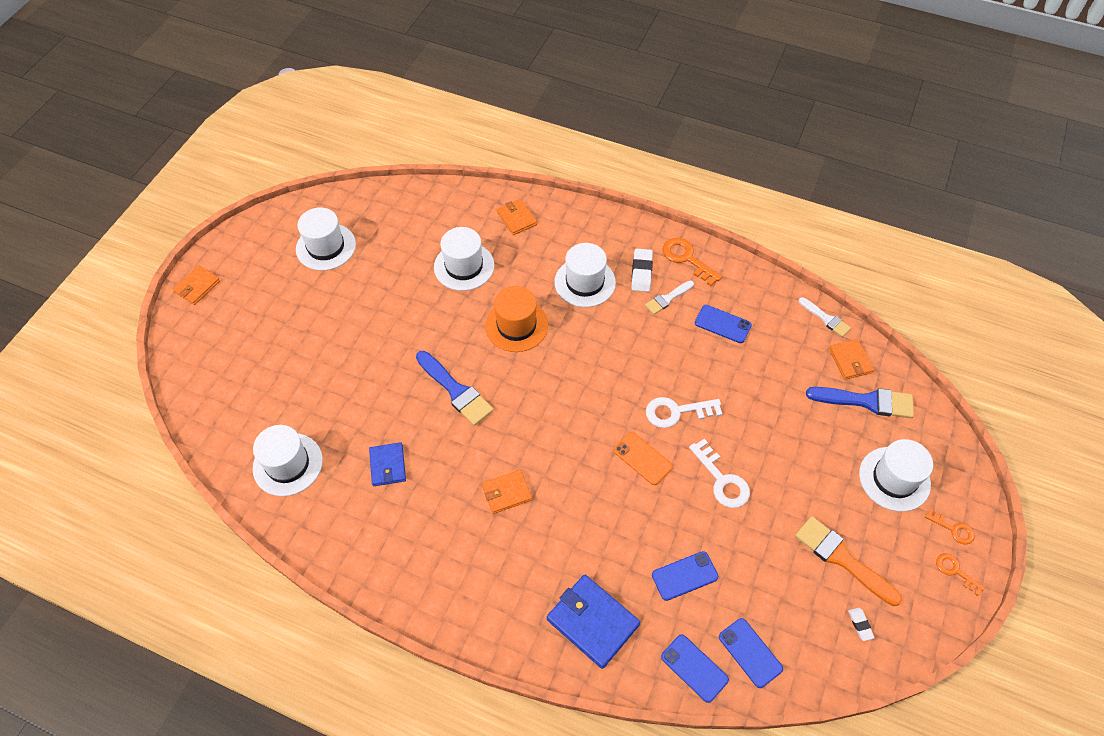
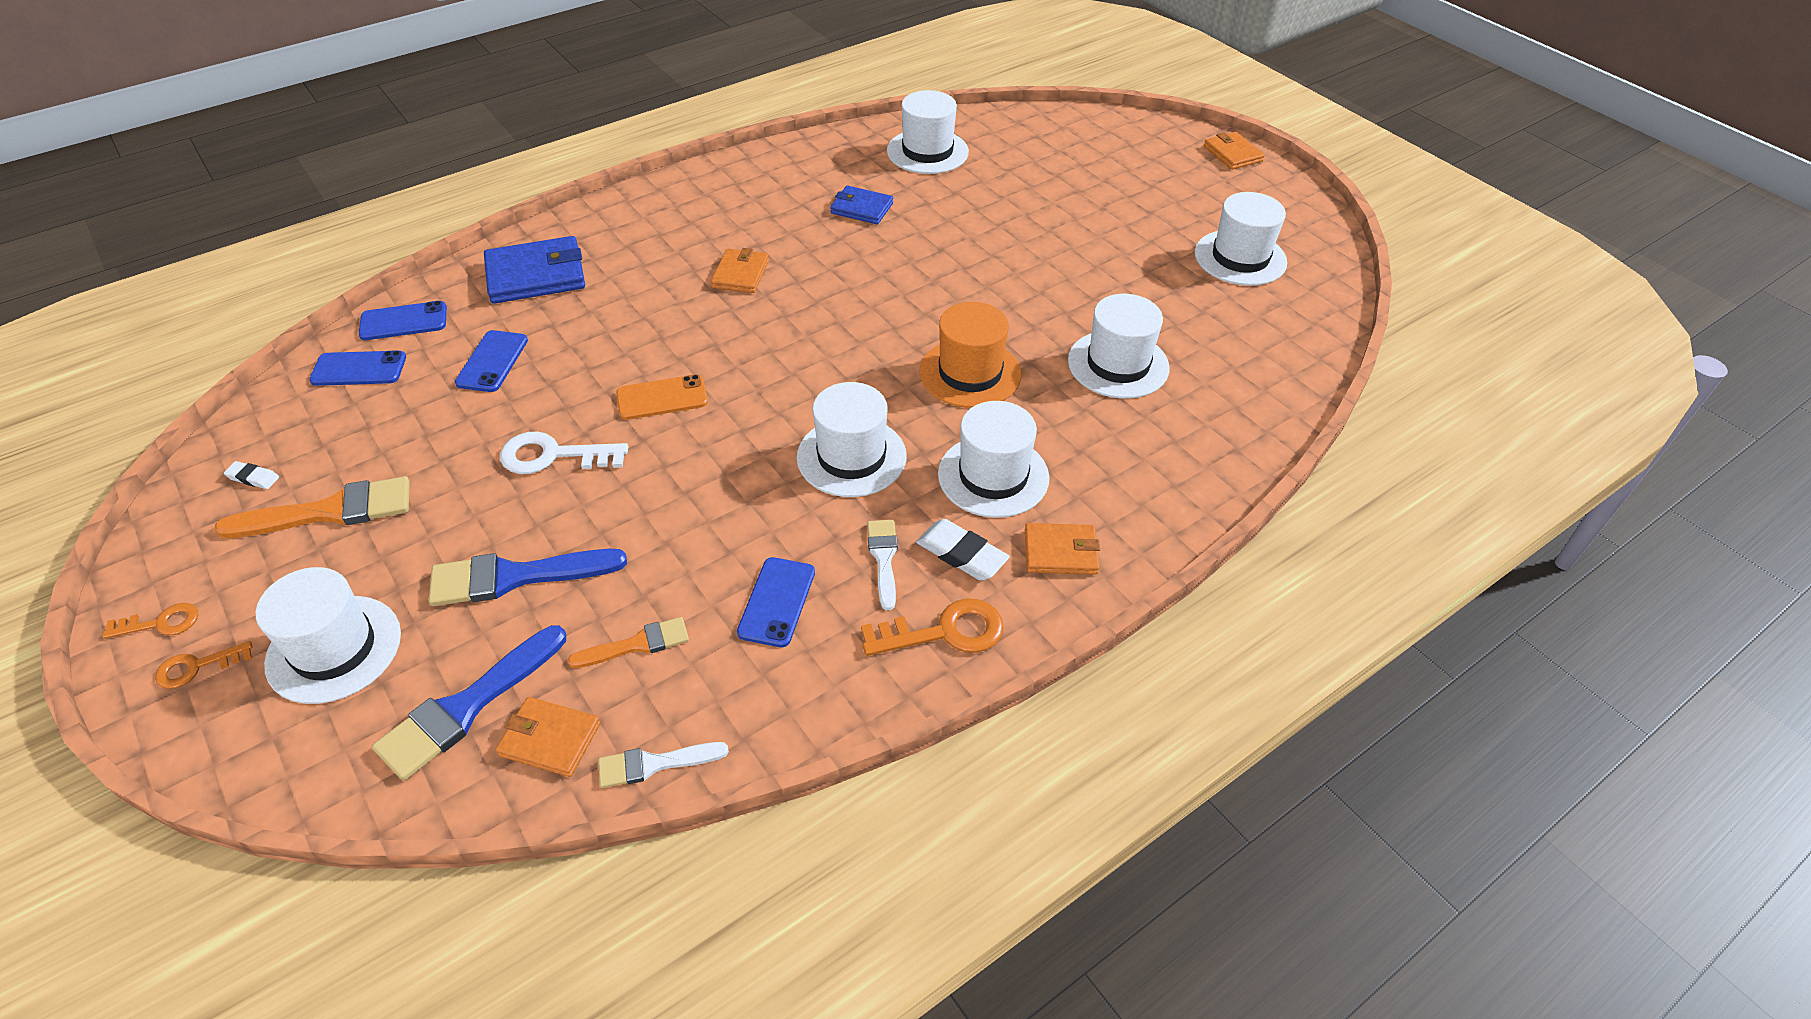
camera: 120 degrees right, 10 degrees down
blue brush [416,351,494,426] -> blue brush moved to [429,549,627,606]
orange wallet [497,199,537,235] -> orange wallet moved to [1025,523,1100,575]
white key [646,397,722,428] -> none
blue phone [695,305,752,343] -> blue phone turned 45 degrees counterclockwise [737,557,815,647]
none -> orange brush [568,617,689,668]
none -> white hat [797,382,907,497]

